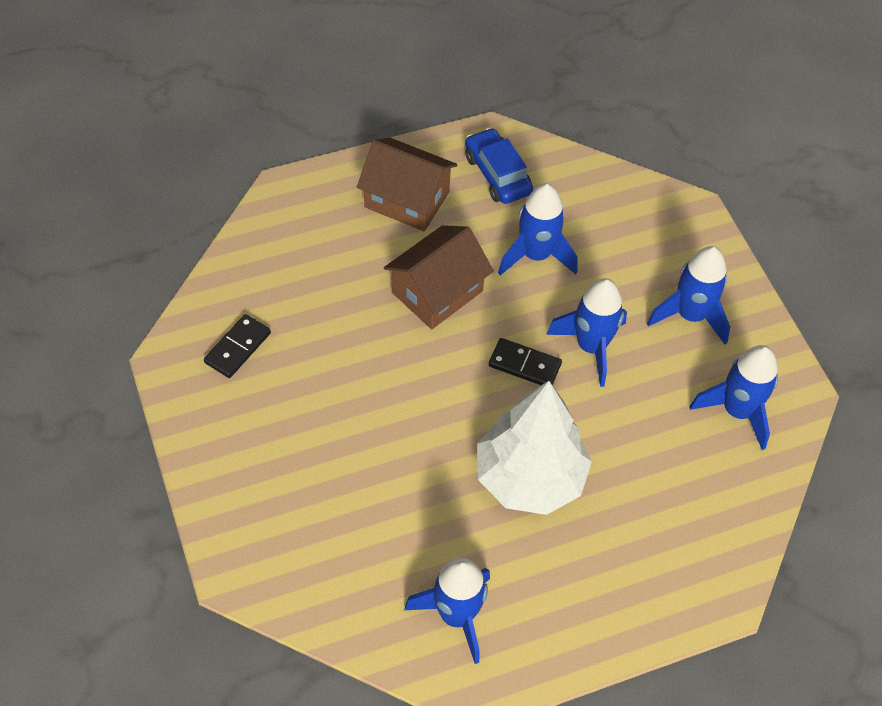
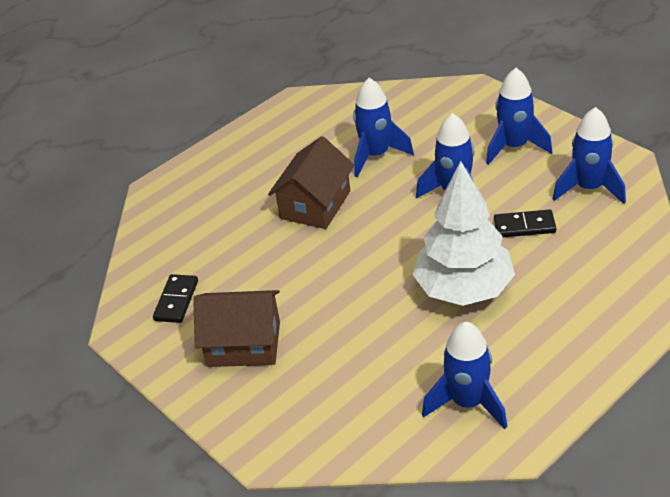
camera: 15 degrees left, 15 degrees down
brown house [357,138,457,231] -> brown house moved to [193,290,280,367]
blue car [465,128,533,204] -> none
black domino [489,338,562,385] -> black domino moved to [494,210,556,238]

